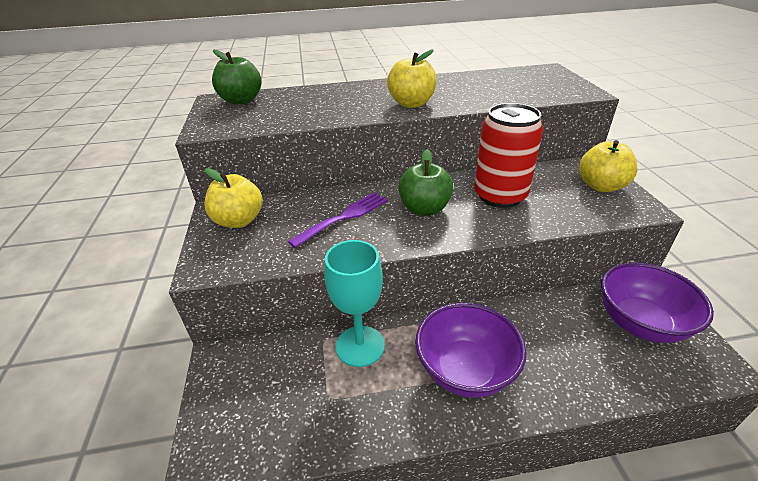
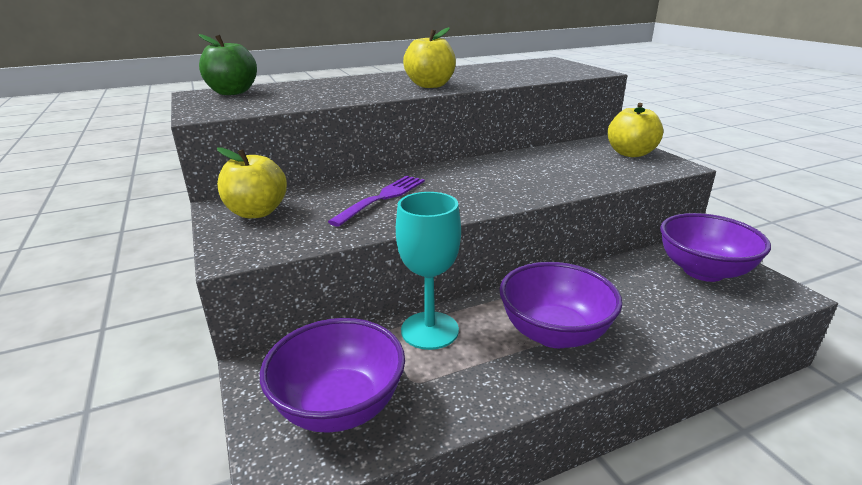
camera: 15 degrees left, 10 degrees down
green apple [398,149,453,216] -> none
red can [474,103,543,208] -> none
none -> purple bowl [260,318,405,433]

